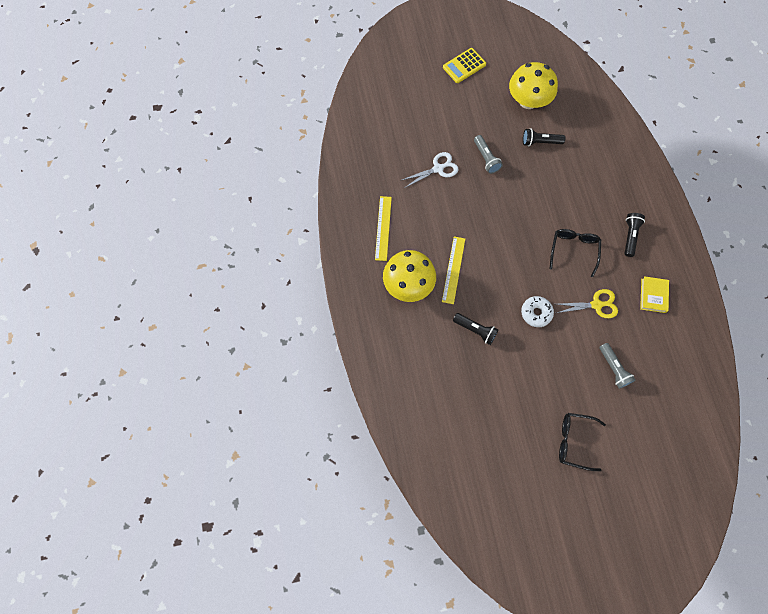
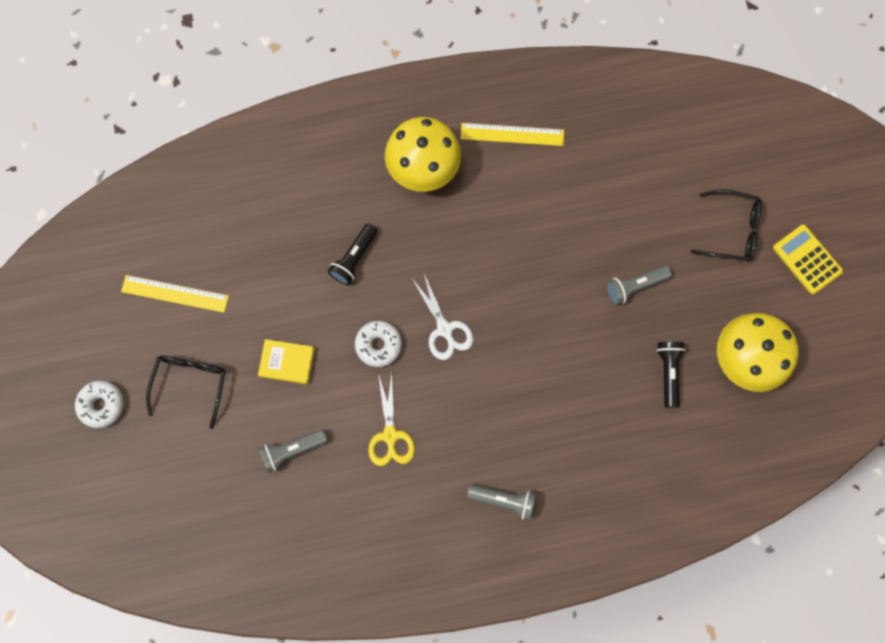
camera: 90 degrees right, 5 degrees up
white scissors [400,152,458,187] -> white scissors moved to [411,271,474,360]
yellow ruler [442,237,465,304] -> yellow ruler moved to [121,275,229,313]
black glasses [550,229,601,277] -> black glasses moved to [691,189,762,262]
black flashlight [624,213,645,257] -> grey flashlight [467,485,536,520]
yellow book [640,276,669,313] -> yellow book moved to [258,339,315,385]
none -> white donut [75,380,124,428]

